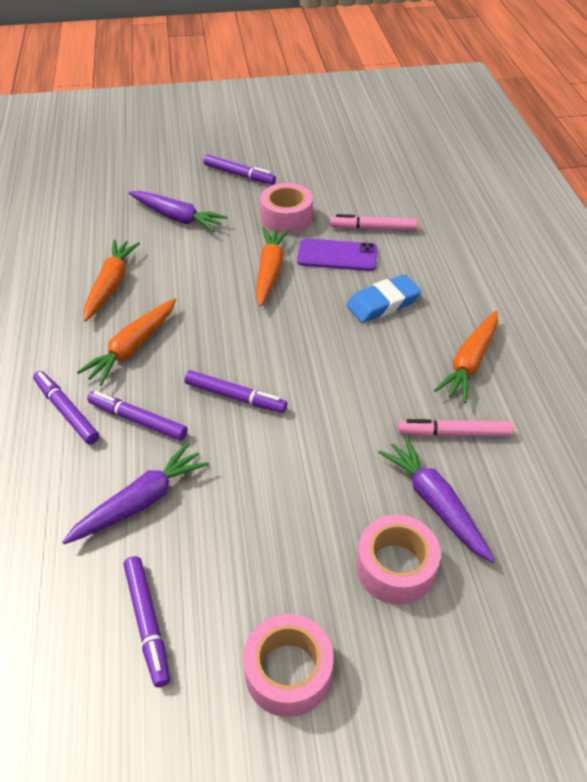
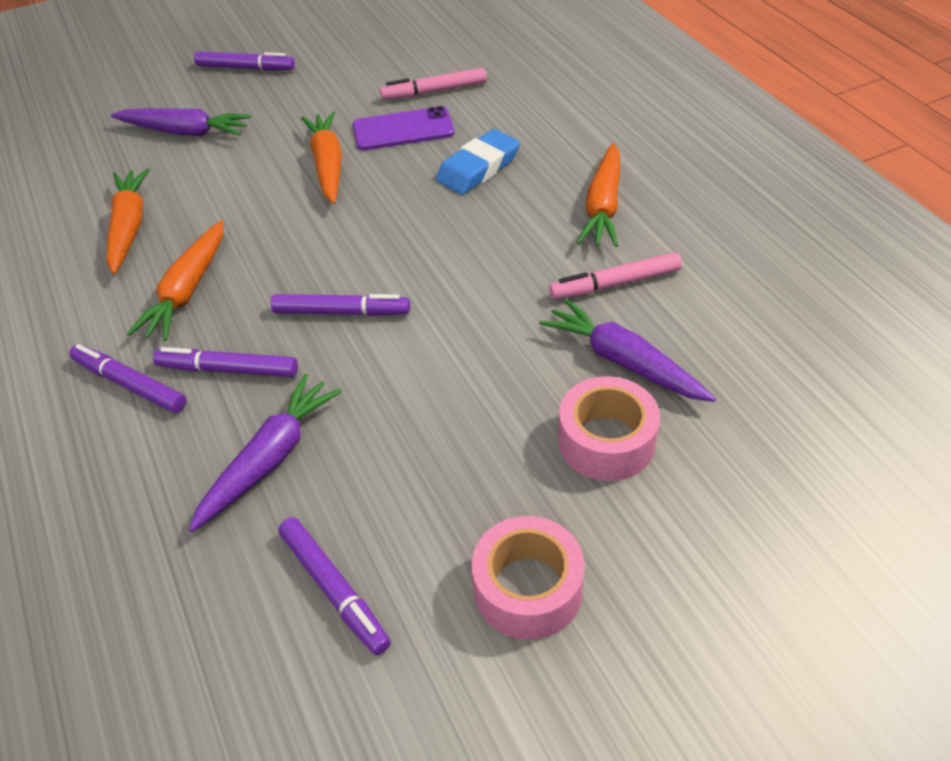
camera: 15 degrees left, 0 degrees up
pink tape [260,183,313,234] -> none

